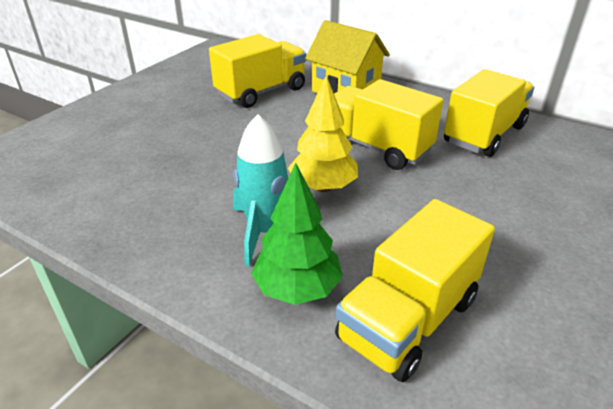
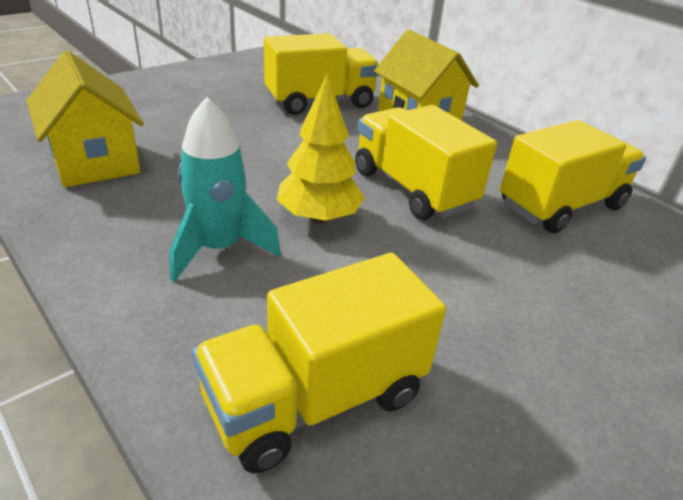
camera: 15 degrees right, 0 degrees up
green tree [251,162,343,305] -> none
none -> yellow house [26,51,144,187]

